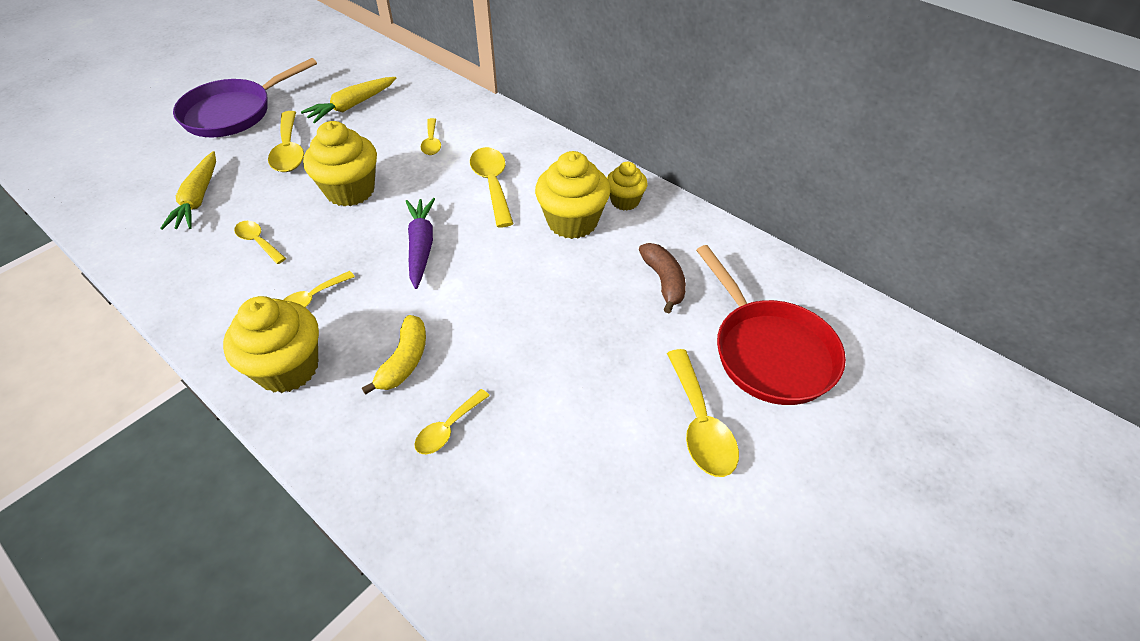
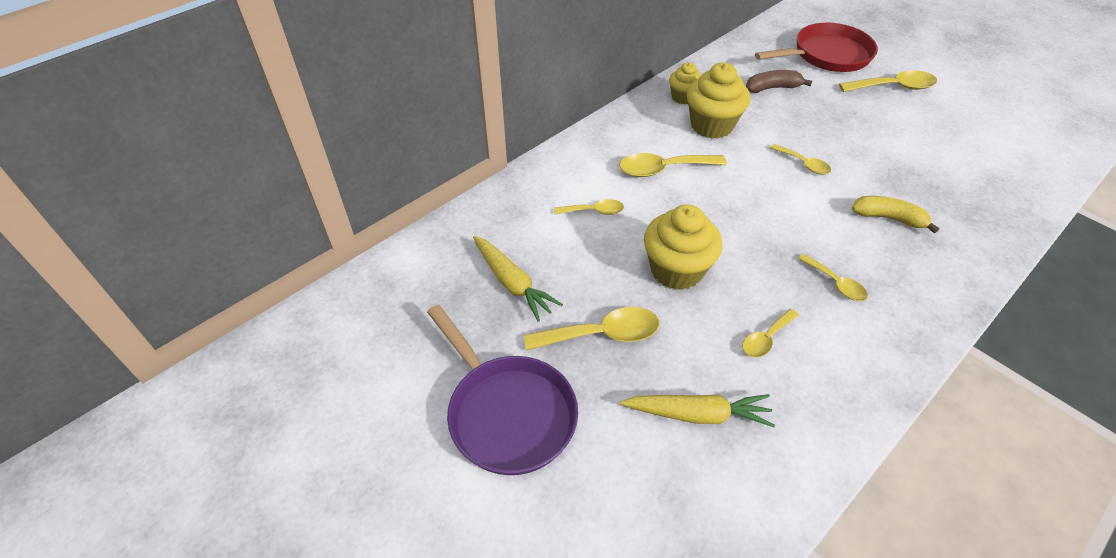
camera: 85 degrees left, 0 degrees up
yellow cupcake [223,296,319,393] -> none
purple carrot [406,198,435,289] -> none
yellow spoon [414,389,490,454] -> yellow spoon moved to [770,144,831,175]

